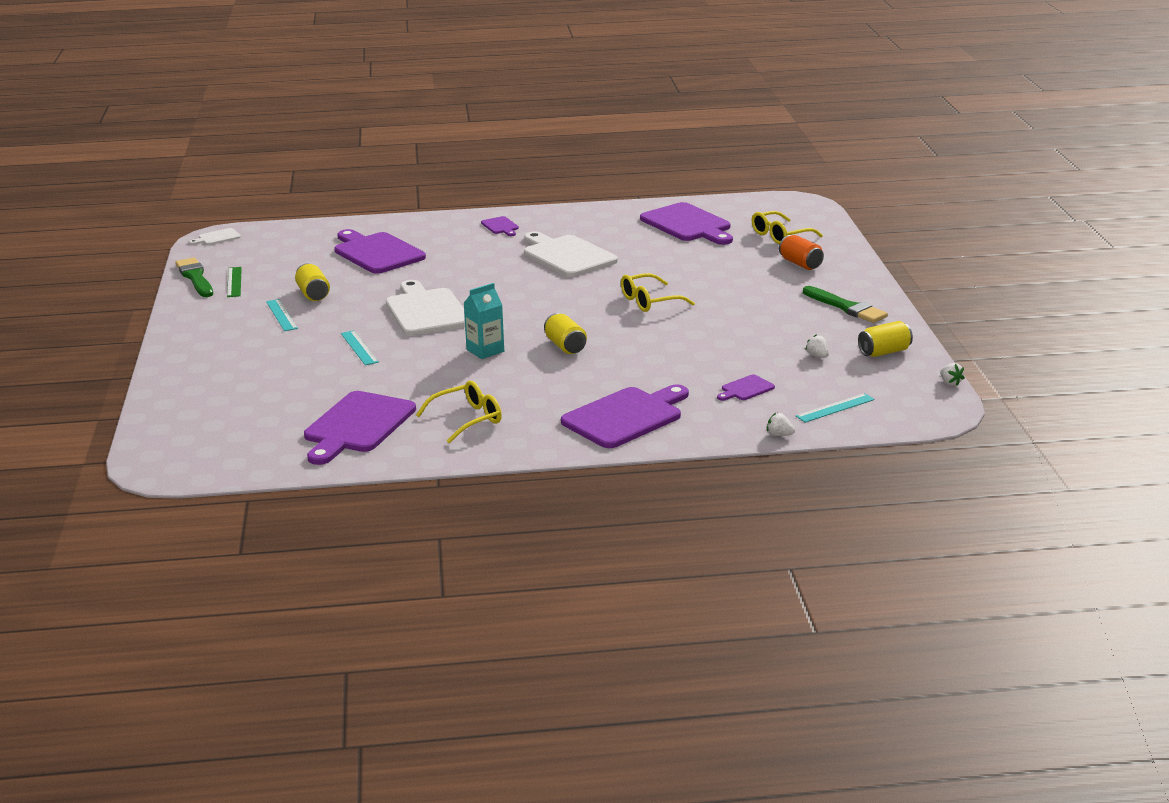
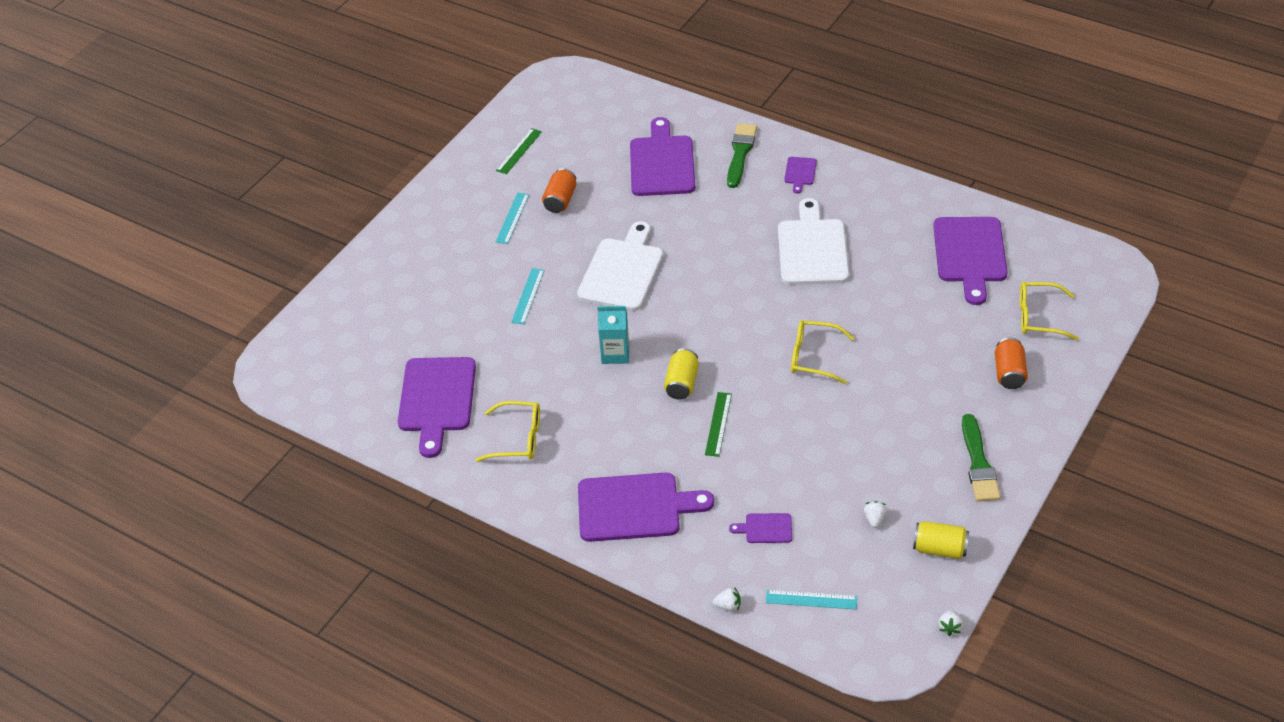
camera: 40 degrees right, 20 degrees up
green brush [175,257,213,297] -> green brush moved to [727,123,757,188]
white cutting board [189,228,241,245] -> none
yellow can [295,264,330,301] -> orange can [542,168,576,213]
purple cutting board [304,391,416,465] -> purple cutting board turned 60 degrees counterclockwise [398,357,476,458]
white strawberry [767,413,795,436] -> white strawberry turned 120 degrees clockwise [713,587,741,612]
none -> green ruler [705,392,732,457]

